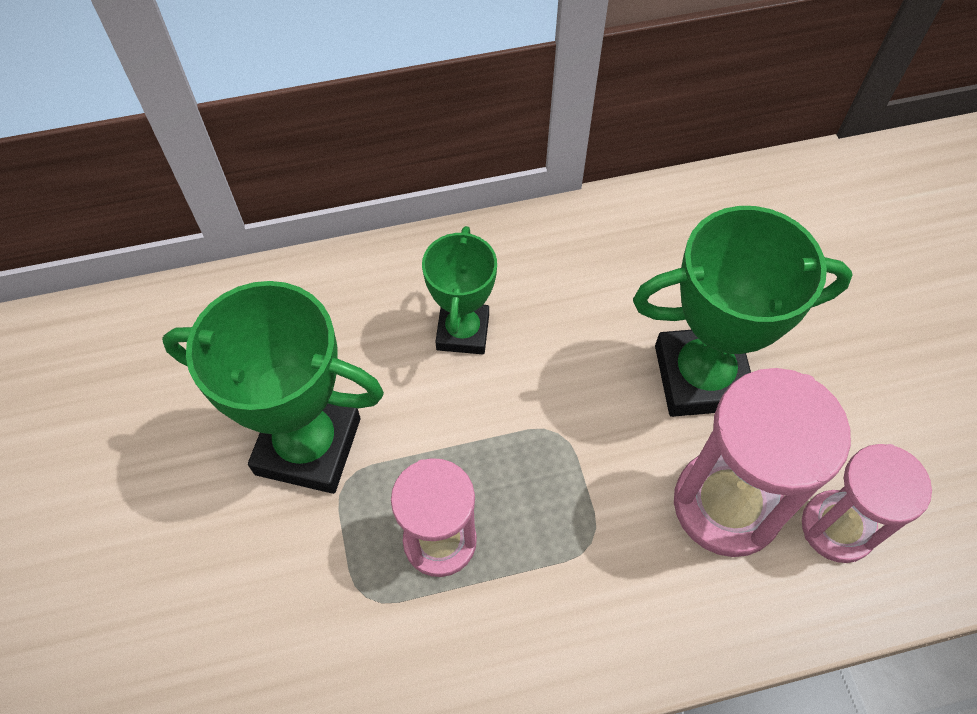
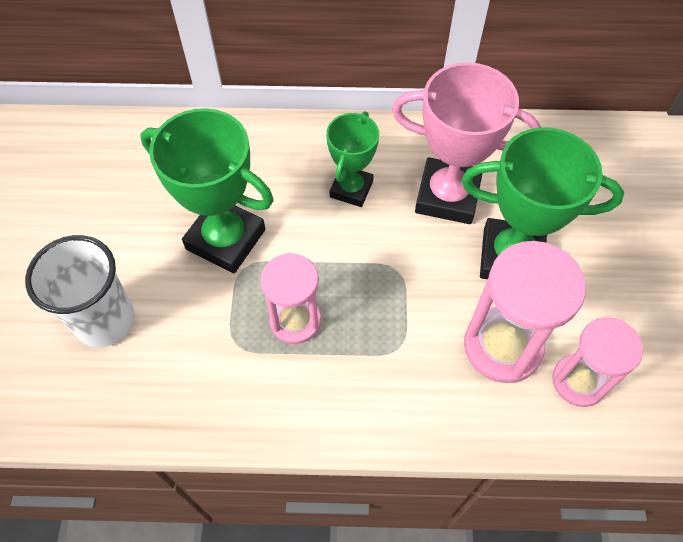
camera: 15 degrees right, 0 degrees up
none -> white cup [25,235,135,347]
none -> pink trophy [392,62,541,224]

